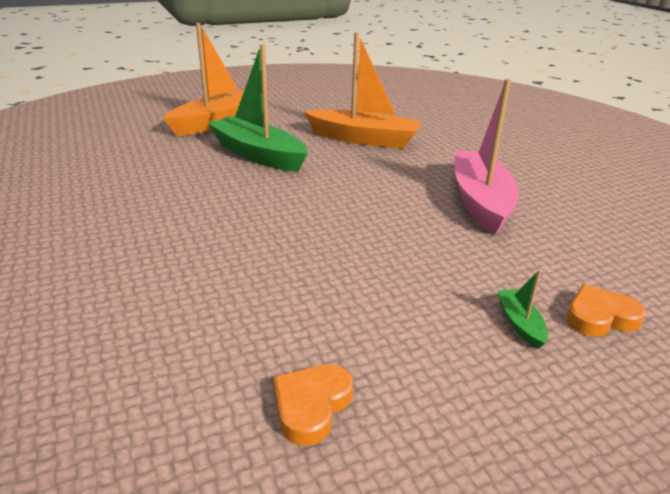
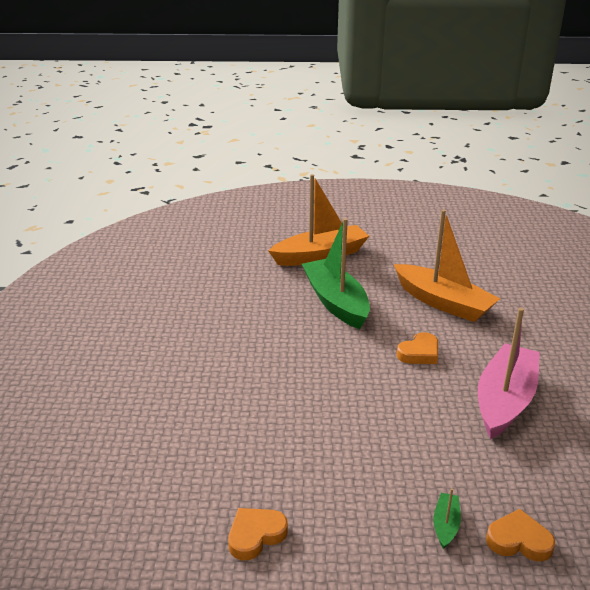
camera: 25 degrees right, 0 degrees up
none -> orange heart [397,332,438,364]

